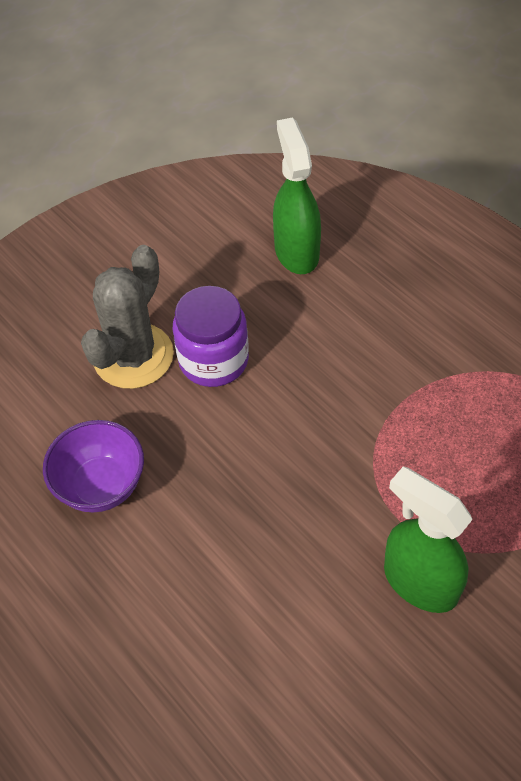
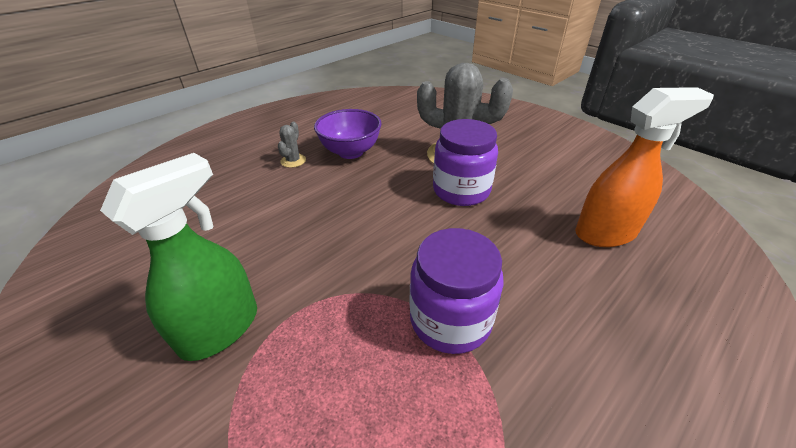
camera: 85 degrees right, 15 degrees down
green spray bottle [273,117,321,274] -> orange spray bottle [575,87,714,247]
none -> grey cactus [278,122,306,168]
none -> purple jar [410,228,504,354]

